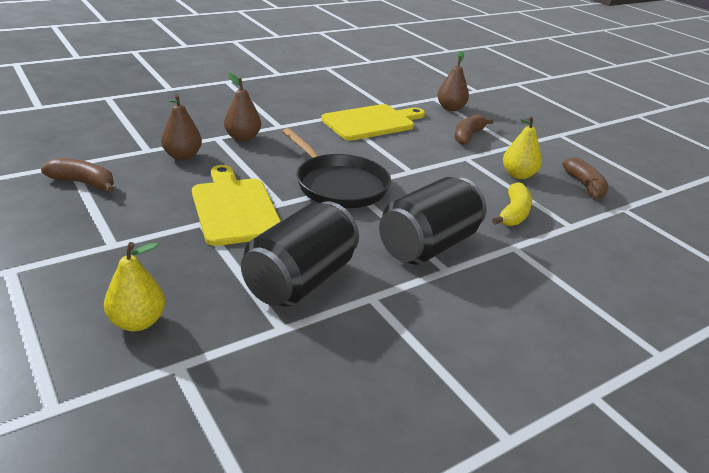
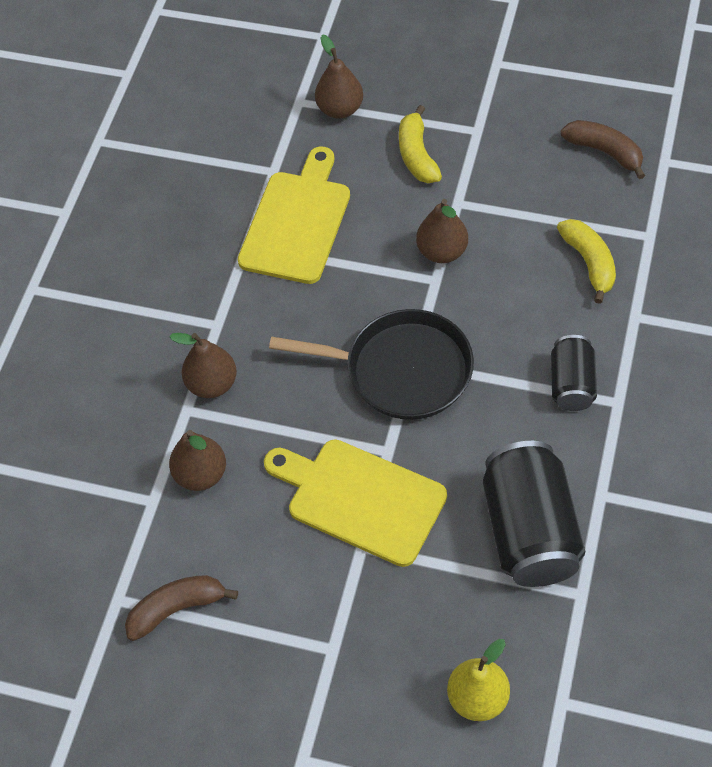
camera: 35 degrees left, 25 degrees up
black can [379,177,486,265] -> black can [551,335,597,411], size x0.56
brown banana [454,114,494,145] -> yellow banana [399,105,442,183]
yellow pear [503,116,542,179] -> none
none -> brown pear [416,199,468,263]

